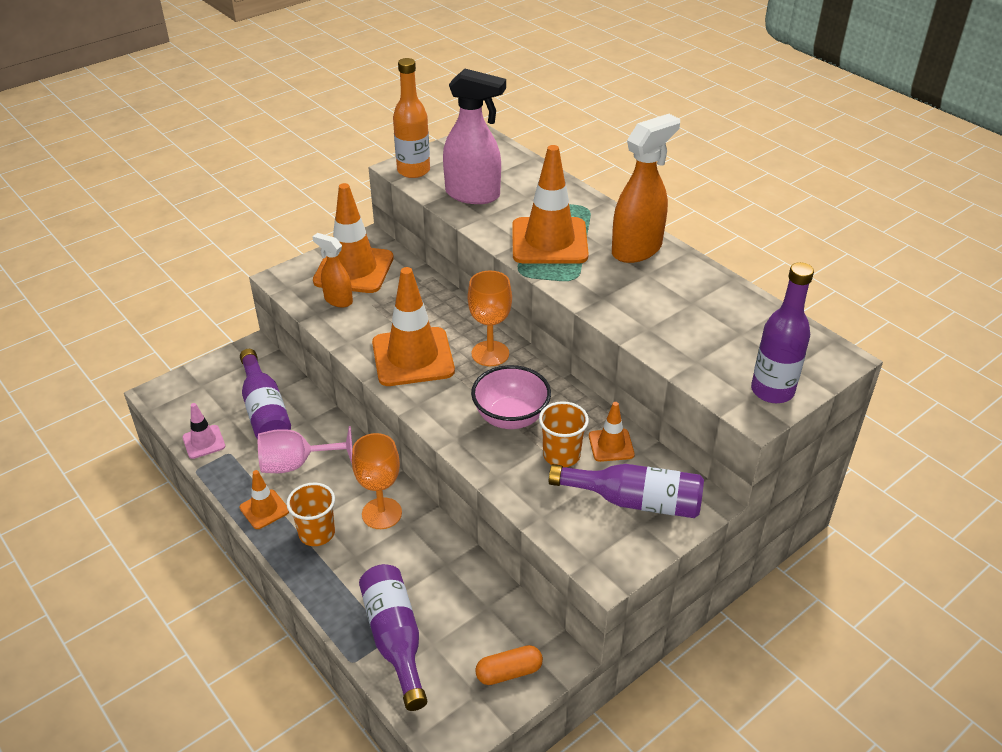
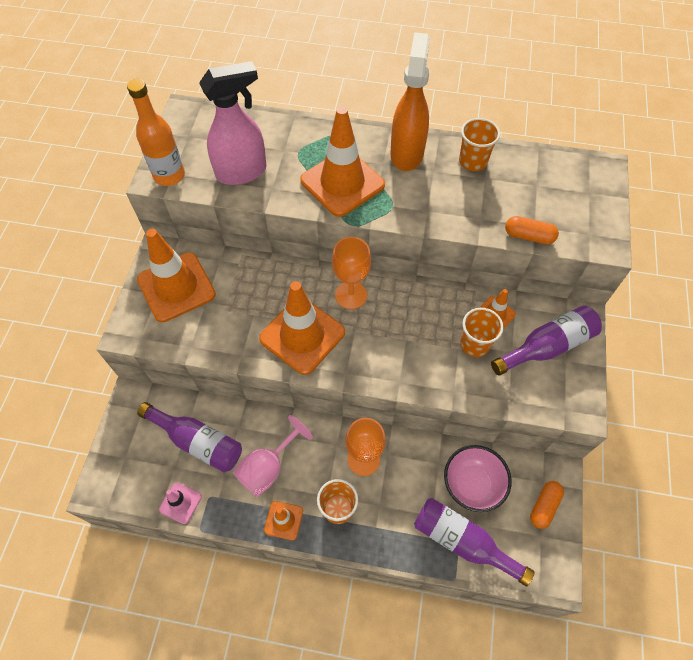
camera: 40 degrees left, 20 degrees up
orange spray bottle [312,233,353,307] -> none
pink bowl [471,365,551,429] -> pink bowl moved to [444,445,512,512]
purple bottle [751,262,814,403] -> none
none -> orange cup [459,118,500,171]
none -> orange capsule [505,216,559,244]

